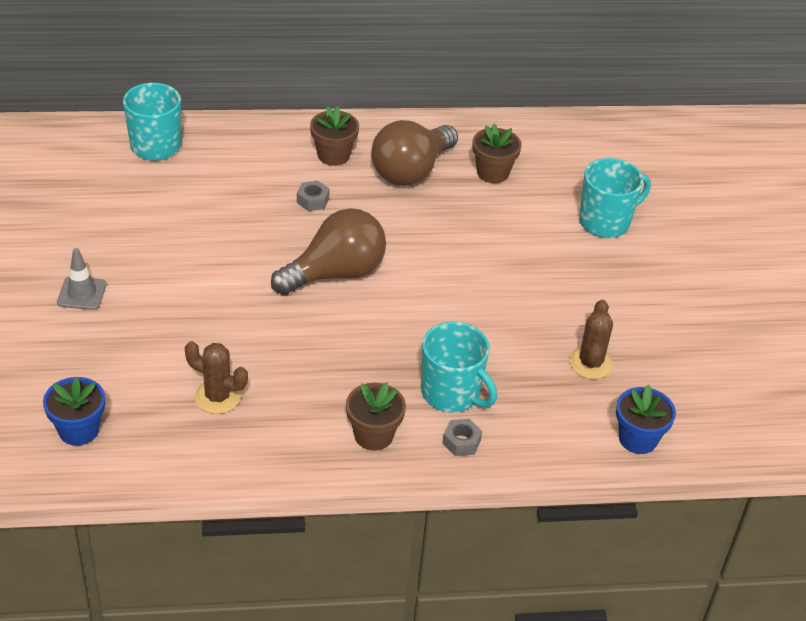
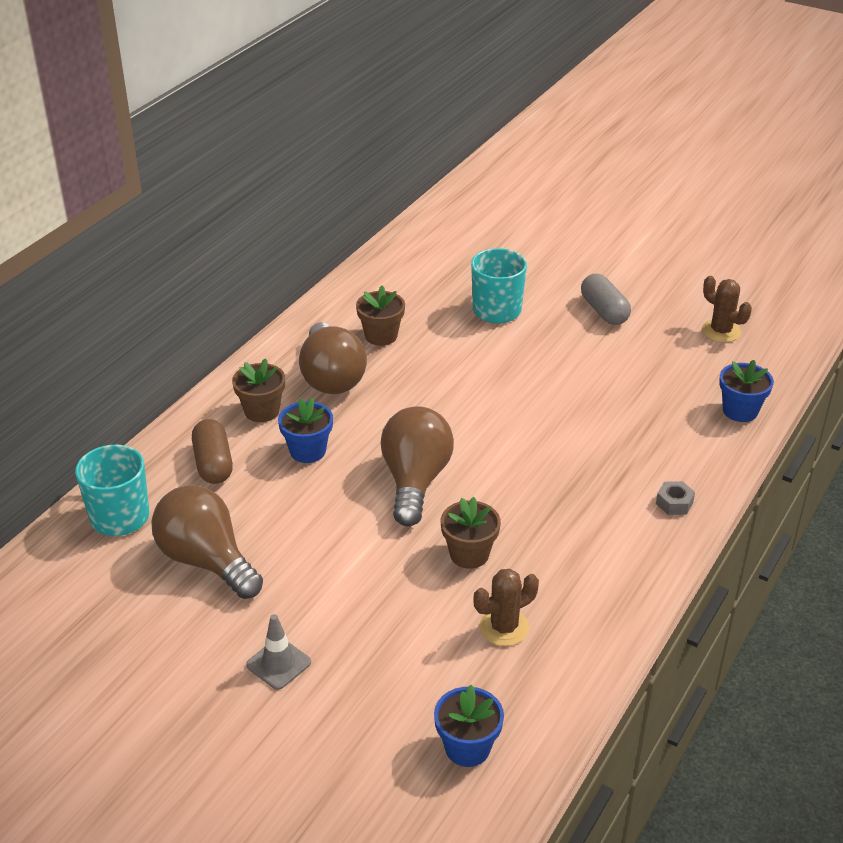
camera: 50 degrees left, 5 degrees down
grey nut [297,181,330,211] -> blue flower pot [278,397,333,463]
brown flower pot [346,382,406,451] -> brown flower pot moved to [441,497,501,569]
turquoise mug [421,322,497,412] -> none
brown cactus [569,300,613,379] -> brown cactus moved to [702,276,752,342]
none -> brown light bulb [151,485,263,599]
none -> brown capsule [192,419,233,484]
none -> grey capsule [581,274,631,325]

